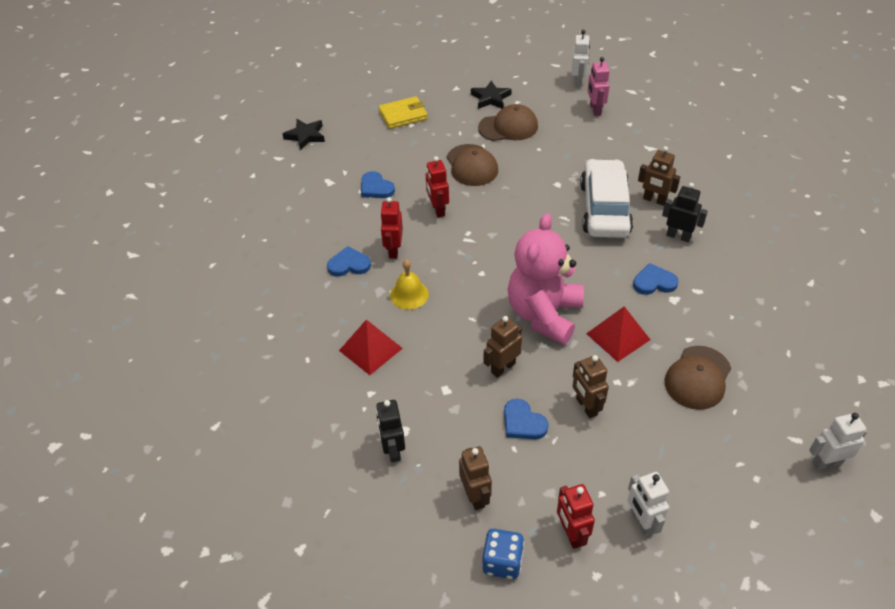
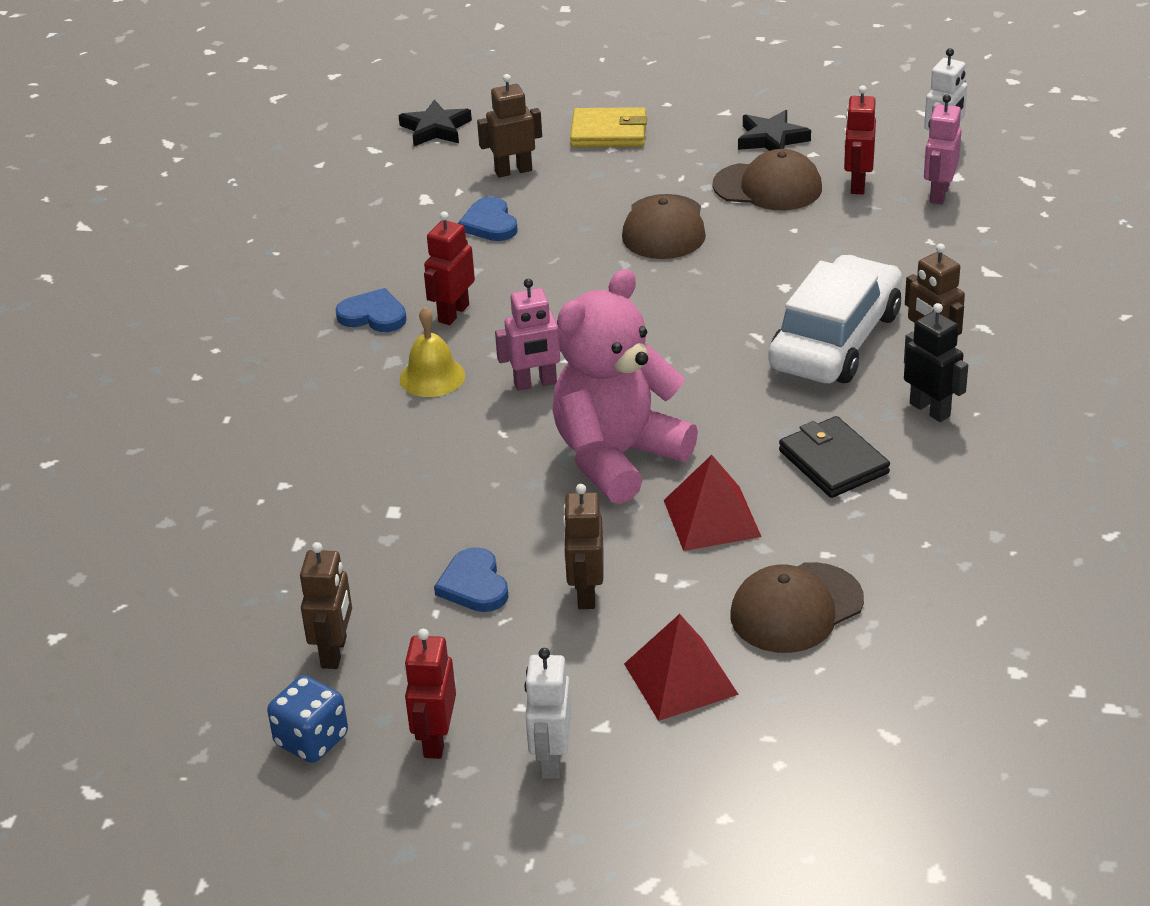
camera: 25 degrees right, 10 degrees down
red pyramid [339,319,403,375] -> red pyramid moved to [624,614,739,721]
black robot [376,400,405,463] -> none
red robot [426,156,449,217] -> red robot moved to [844,85,876,194]
brown robot [484,316,522,378] -> brown robot moved to [477,74,542,178]
blue heart [633,263,679,295] -> black wallet [779,416,890,498]
white robot [809,413,867,470] -> none
none -> pink robot [495,279,561,391]

